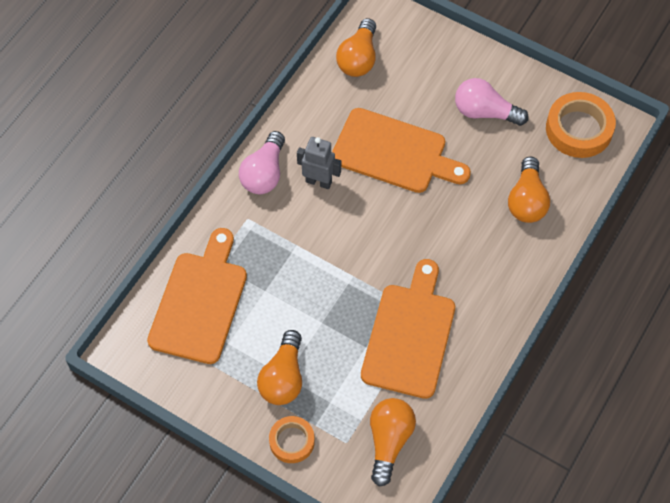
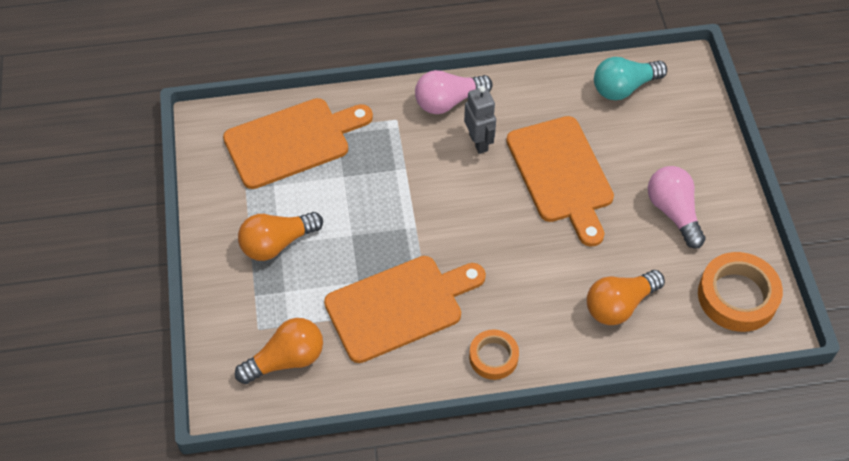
camera: 50 degrees right, 5 degrees down
orange tape [269,416,315,463] -> orange tape moved to [469,329,519,380]
orange light bulb [336,18,376,77] -> turquoise light bulb [594,57,667,100]

